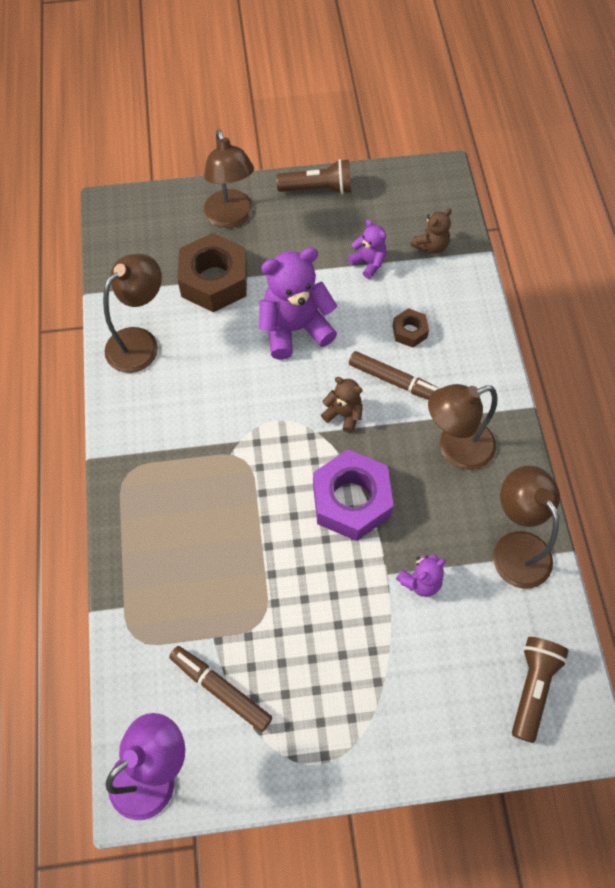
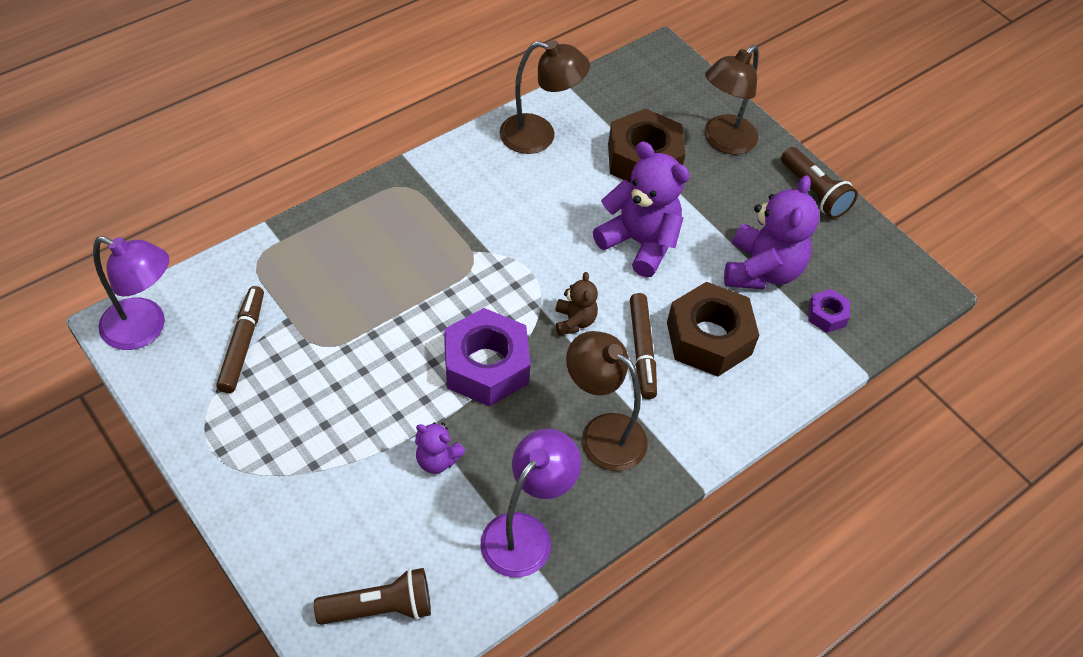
camera: 55 degrees right, 10 degrees down
purple teddy bear [348,219,386,279] -> purple teddy bear [724,175,819,289], size x1.95
brown nut [393,308,429,347] -> brown nut [667,282,759,377], size x2.07
brown teddy bear [411,208,452,254] -> purple nut [809,289,850,333]
brown lamp [493,466,560,589] -> purple lamp [481,429,581,577]

